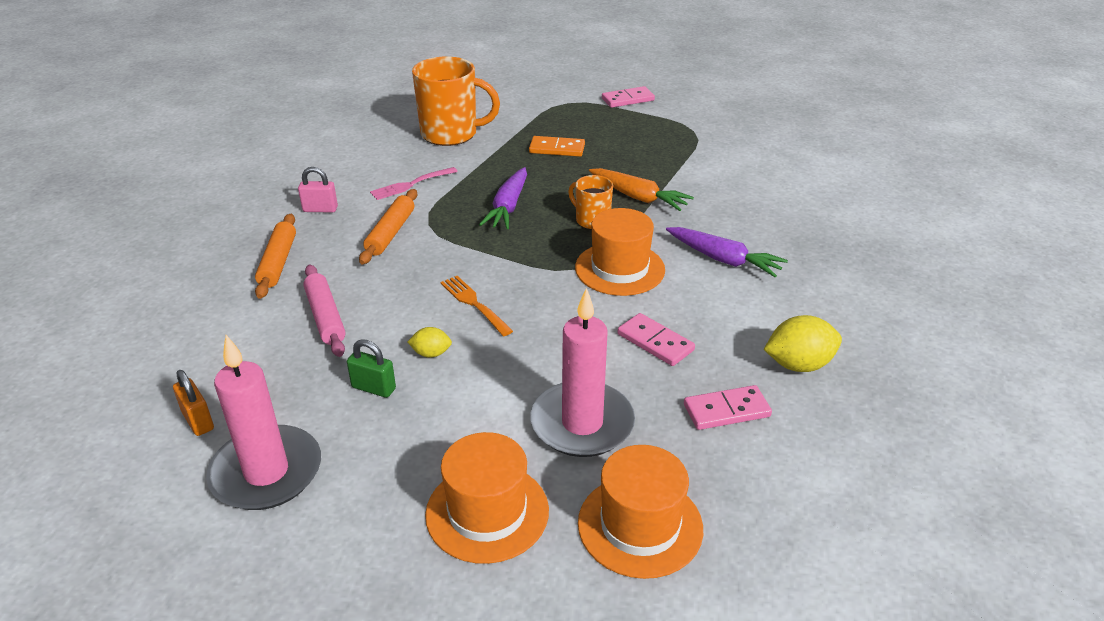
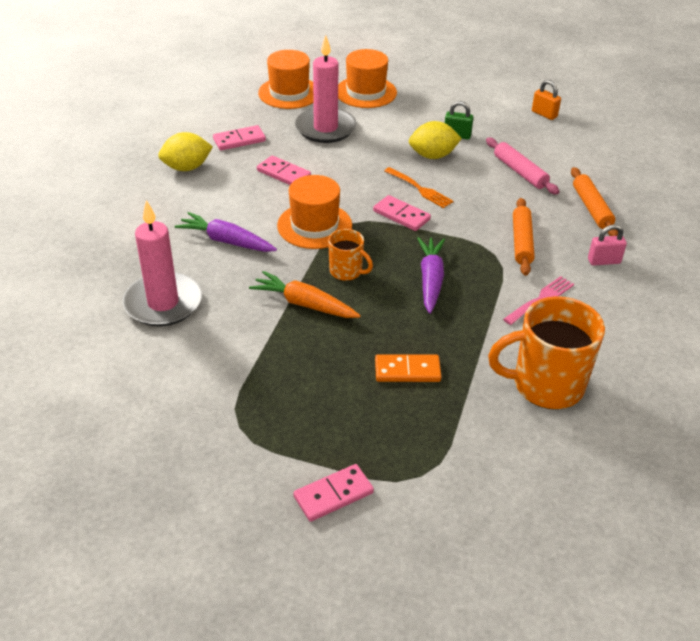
camera: 170 degrees right, 5 degrees up
pink candle [206,335,321,510] -> pink candle moved to [123,200,202,327]
yellow lemon [407,327,452,358] -> yellow lemon [409,121,462,159], size x1.80
none -> pink domino [373,195,431,231]

